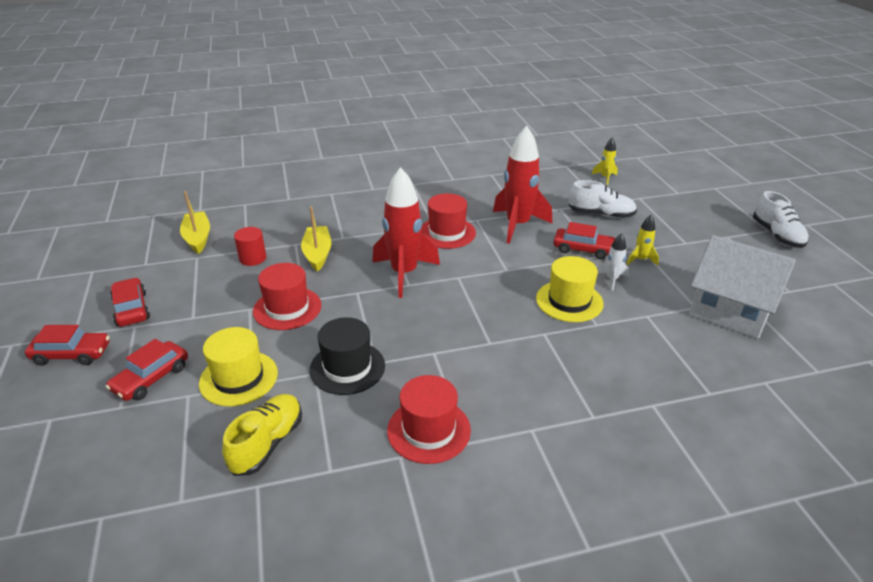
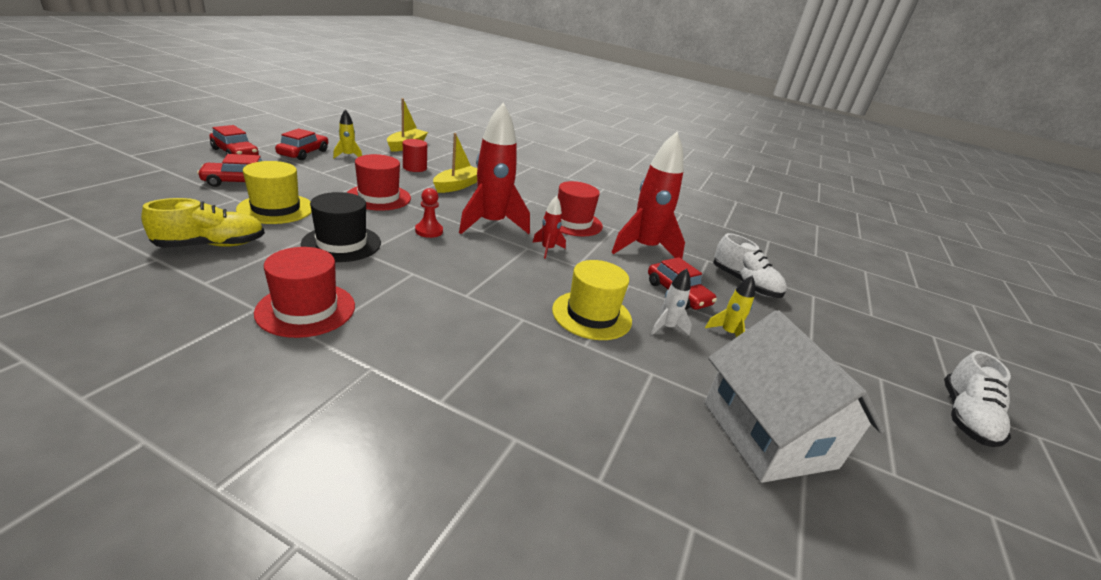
camera: 35 degrees right, 5 degrees down
yellow rocket [592,138,618,185] -> yellow rocket moved to [333,109,362,158]
none -> red pawn [415,188,443,238]
none -> red rocket [532,196,566,259]

